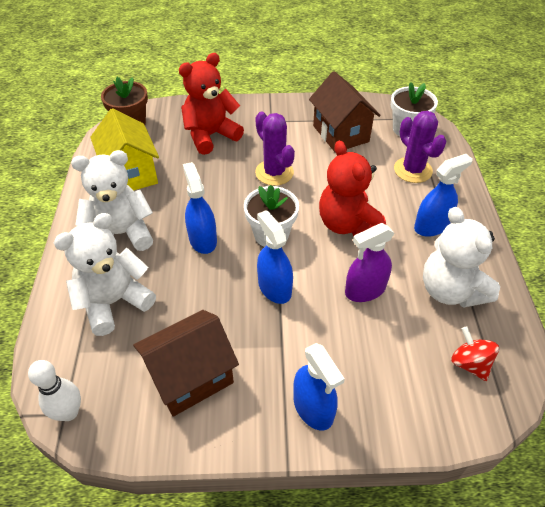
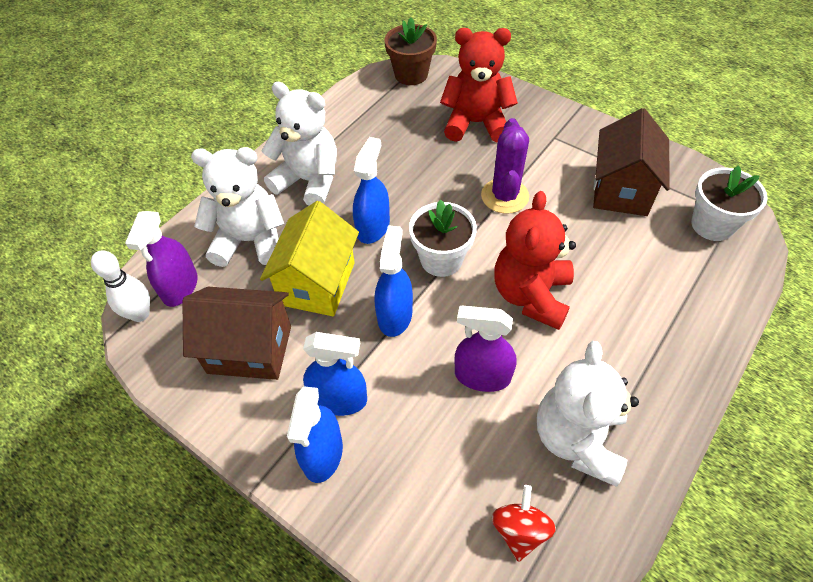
camera: 40 degrees right, 5 degrees up
yellow house [90,108,159,191] -> yellow house moved to [260,201,359,316]
purple cactus [394,111,447,183] -> none
blue spray bottle [414,154,473,237] -> blue spray bottle moved to [303,332,367,416]
none -> purple spray bottle [125,211,198,307]

